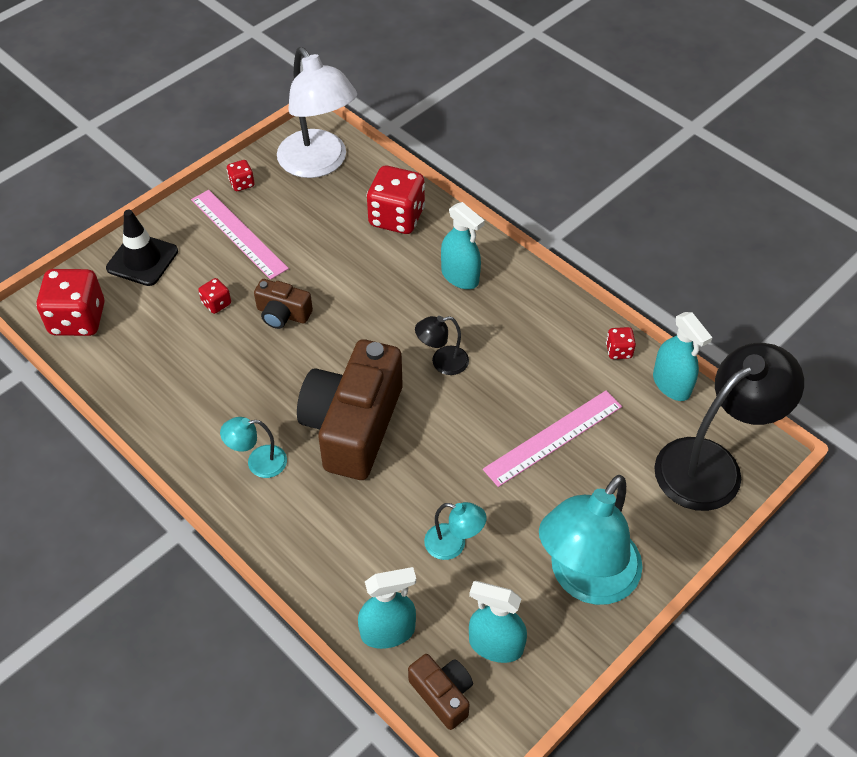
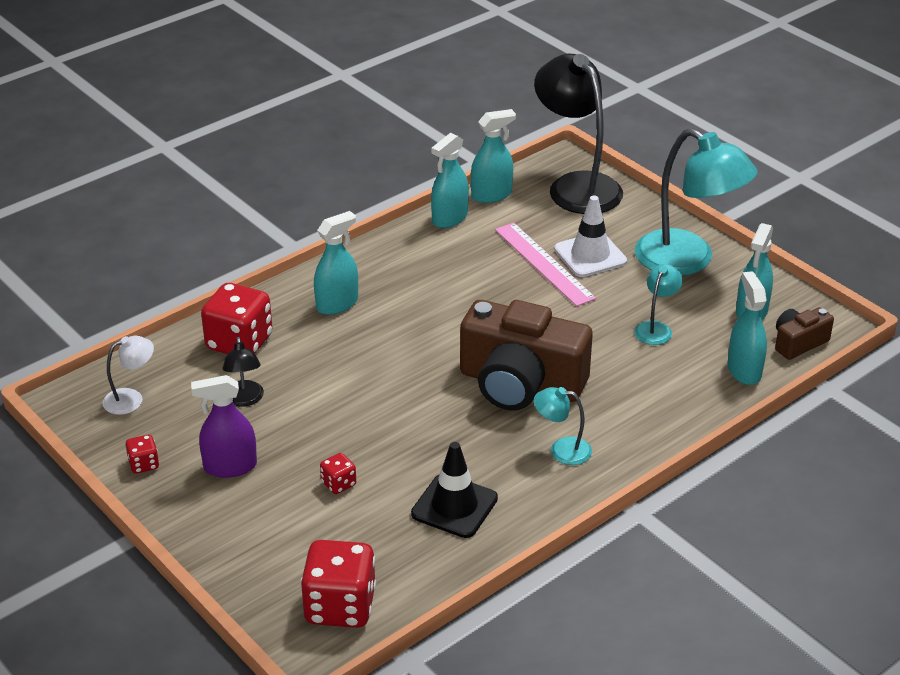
camera: 85 degrees left, 15 degrees down
black traffic cone [106,210,178,286] -> black traffic cone moved to [411,442,498,538]
pink ruler [191,190,289,280] -> purple spray bottle [191,375,257,478]
turquoise lamp [220,417,287,478] -> turquoise lamp turned 105 degrees clockwise [534,387,592,465]
brown camera [254,279,313,329] -> none
white lamp [277,47,357,178] -> white lamp [102,336,154,415], size x0.46
black lamp [415,316,469,375] -> black lamp moved to [222,337,264,407]
red dice [606,327,636,359] -> turquoise spray bottle [431,133,469,228]
none -> white traffic cone [554,196,627,277]

